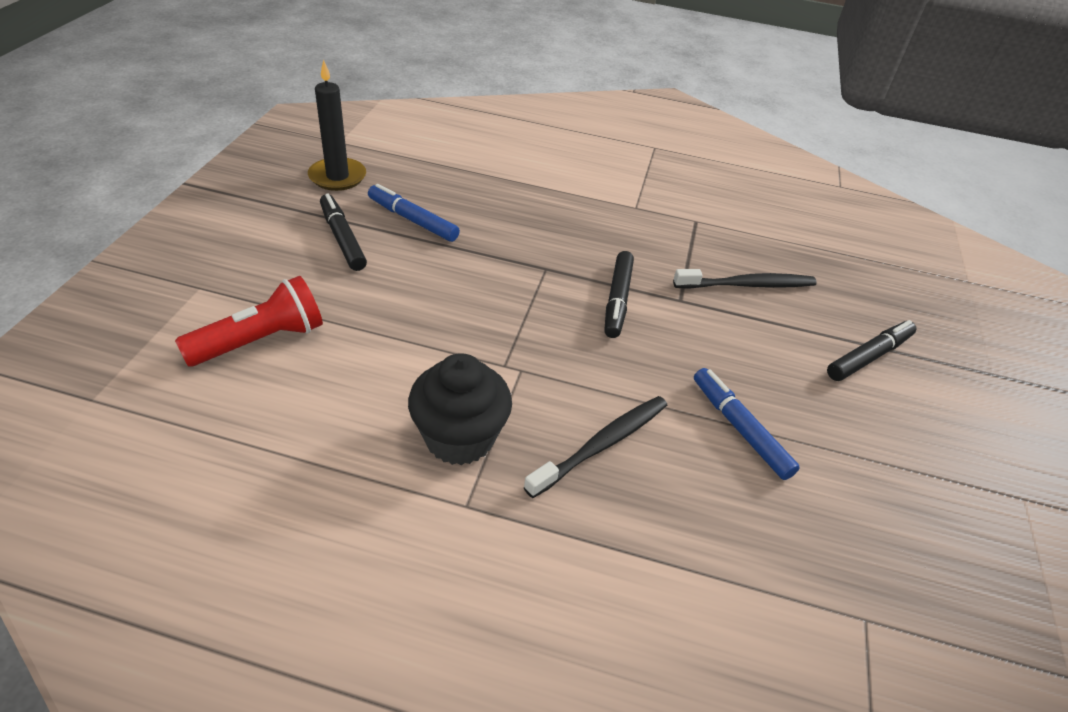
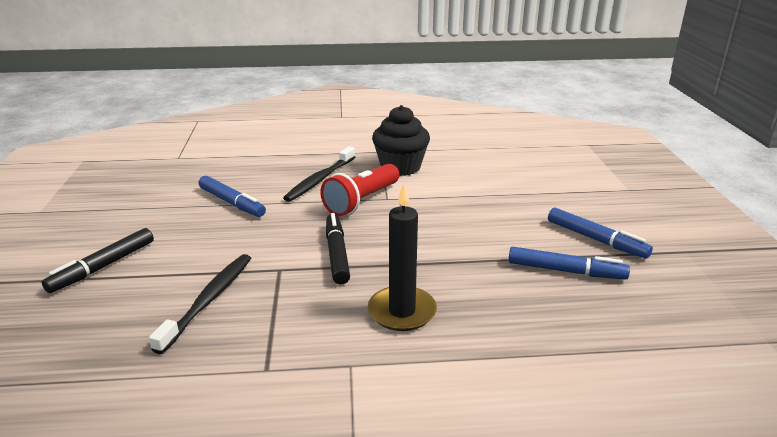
camera: 165 degrees right, 15 degrees down
red flashlight [175,276,323,366] -> red flashlight moved to [320,164,399,216]
black candle [308,60,366,191] -> black candle moved to [368,183,437,331]
black marker [320,193,367,271] -> blue marker [548,208,653,259]
black toothbrush [673,269,817,289] -> black toothbrush turned 135 degrees clockwise [149,254,251,354]

